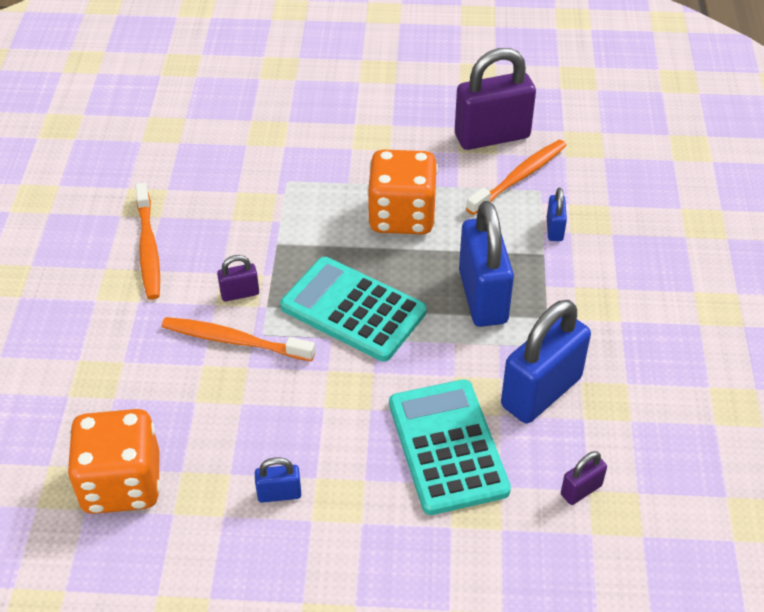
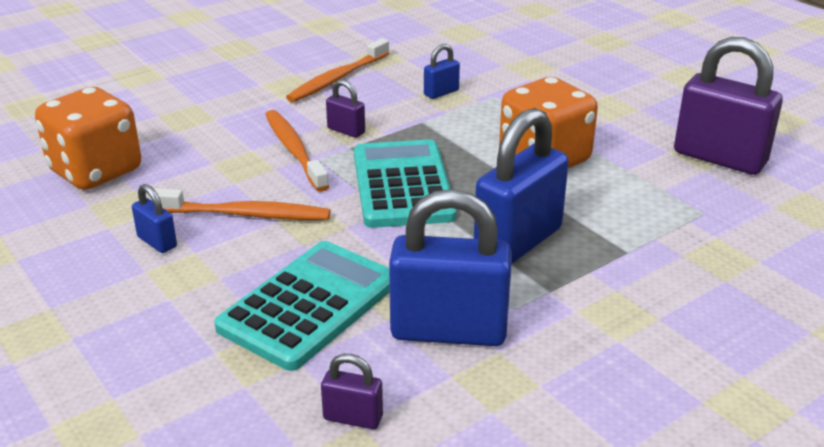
camera: 50 degrees right, 15 degrees down
orange toothbrush [466,140,567,215] -> orange toothbrush moved to [149,188,330,220]
blue padlock [547,188,567,241] -> blue padlock moved to [424,44,460,99]

